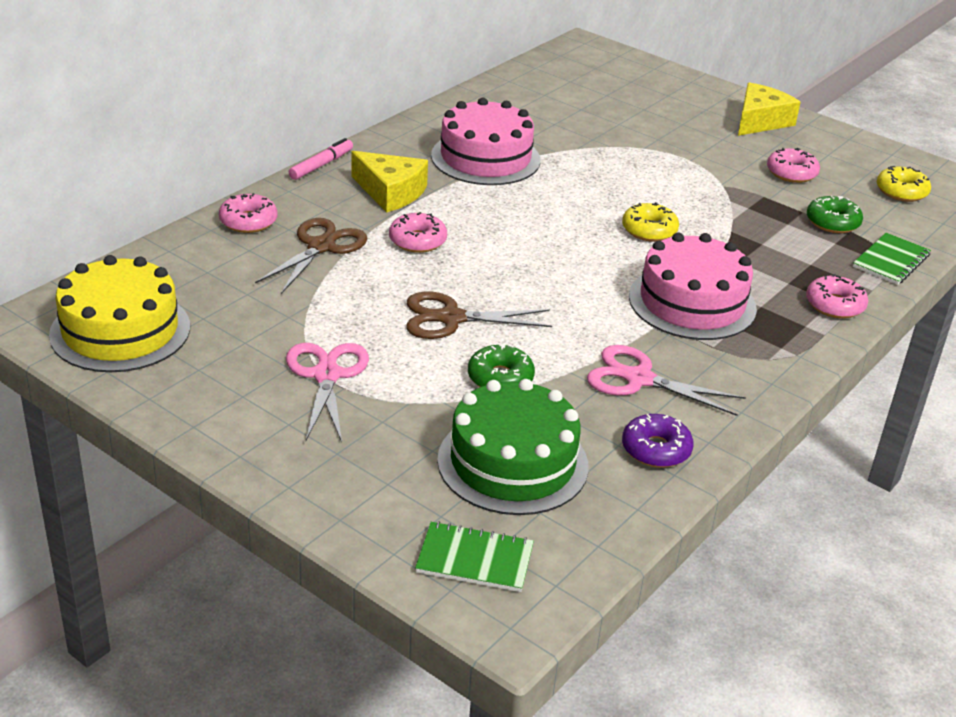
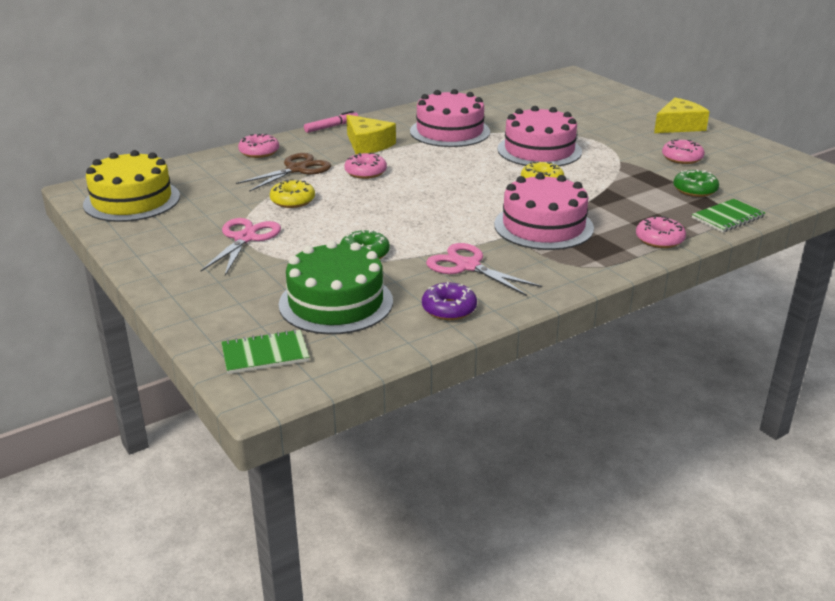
camera: 20 degrees right, 5 degrees down
brown scissors [406,292,552,339] -> none
green notebook [415,521,534,592] -> green notebook turned 45 degrees counterclockwise [221,329,309,374]
yellow donut [877,166,931,202] -> yellow donut moved to [270,179,315,208]
none -> pink cake [497,106,582,166]

